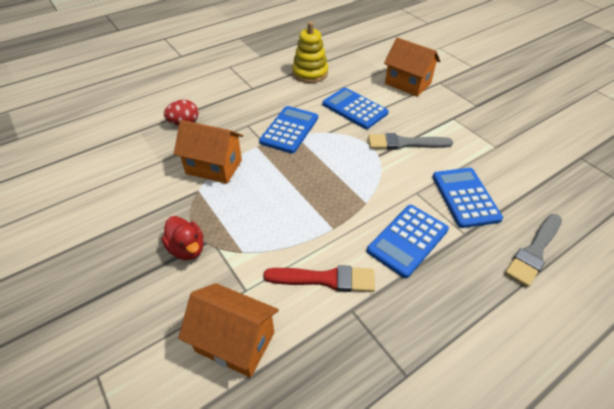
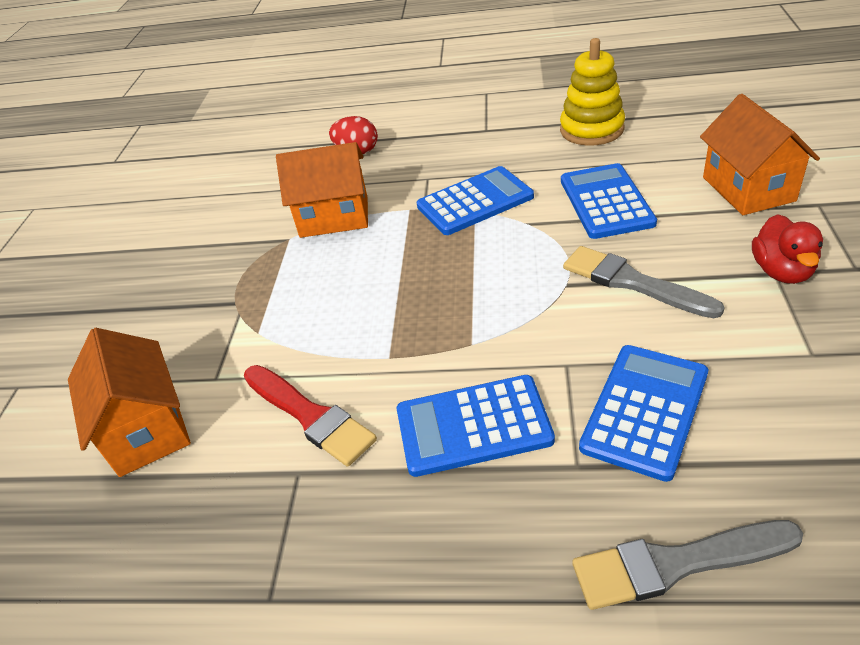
camera: 45 degrees right, 5 degrees down
red duck [161,216,204,260] -> red duck moved to [752,214,823,284]
orange house [174,120,243,184] -> orange house turned 60 degrees counterclockwise [276,142,368,238]

